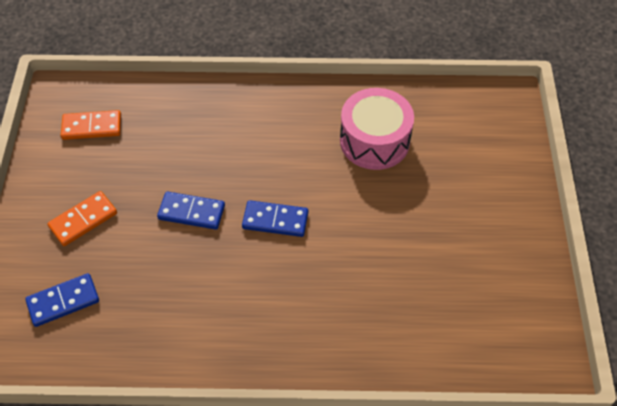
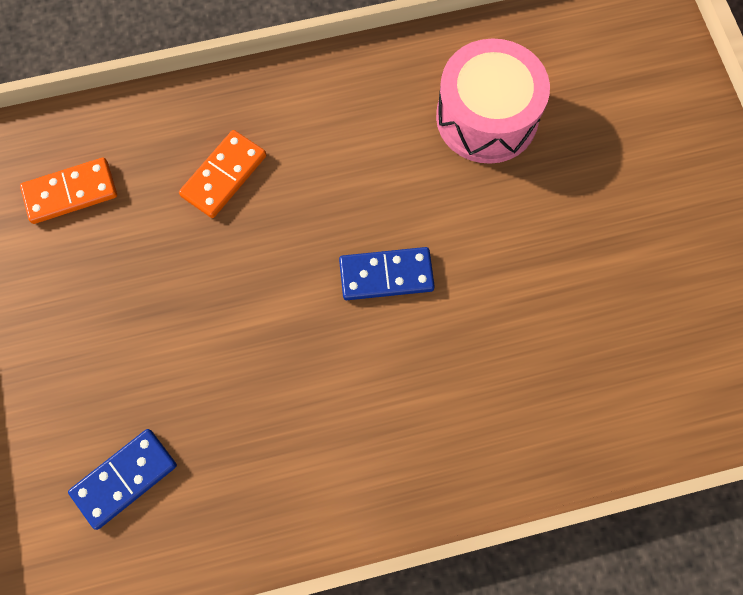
camera: 15 degrees left, 15 degrees up
orange domino [47,191,117,246] -> orange domino moved to [179,130,266,218]
blue domino [157,192,225,230] -> none

